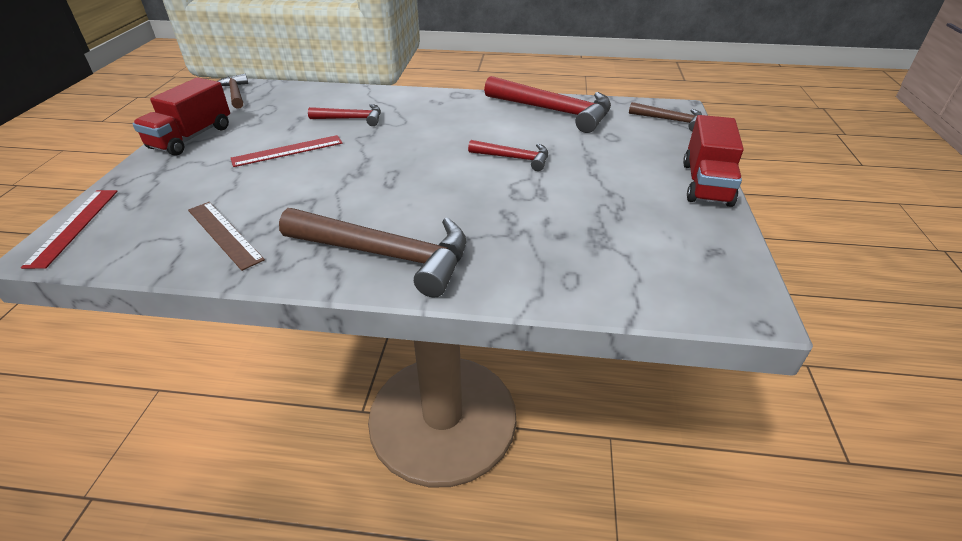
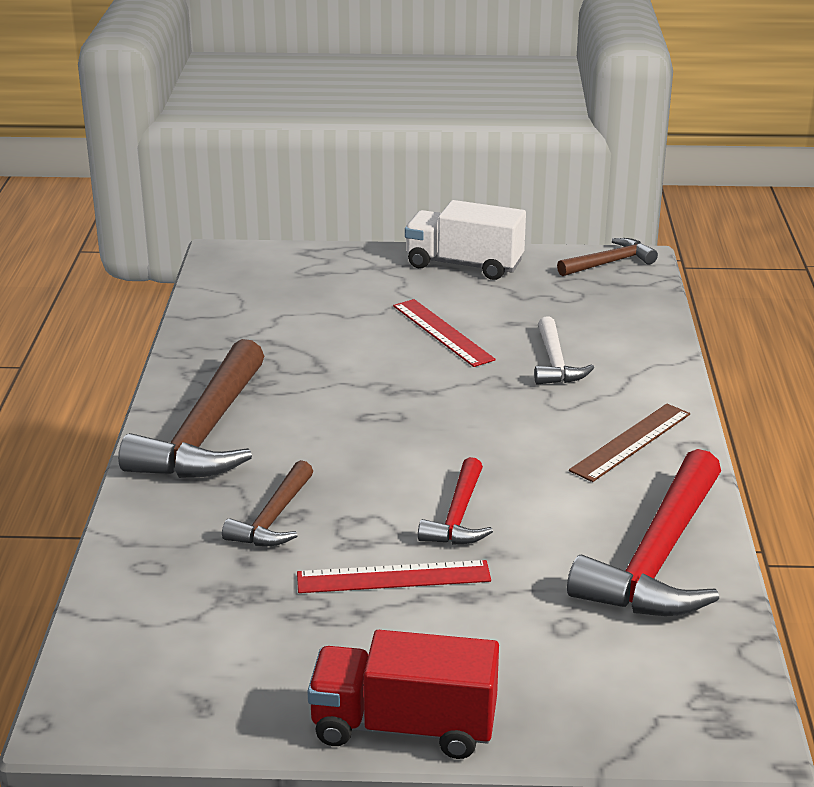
camera: 85 degrees right, 10 degrees down
red ruler [21,190,118,269] -> red ruler moved to [297,560,491,593]
red truck [133,77,230,156] -> white truck [405,200,526,280]
brown ruler [188,202,265,271] -> brown ruler moved to [569,404,690,482]
red hammer [308,104,381,126] -> white hammer [534,317,594,385]
brown hammer [629,102,702,131] -> brown hammer moved to [222,460,313,546]

